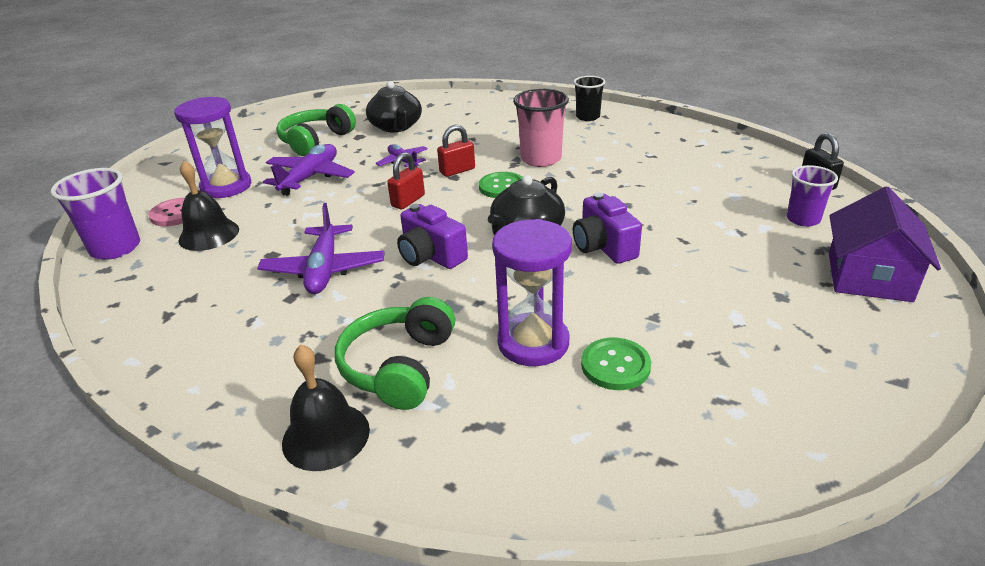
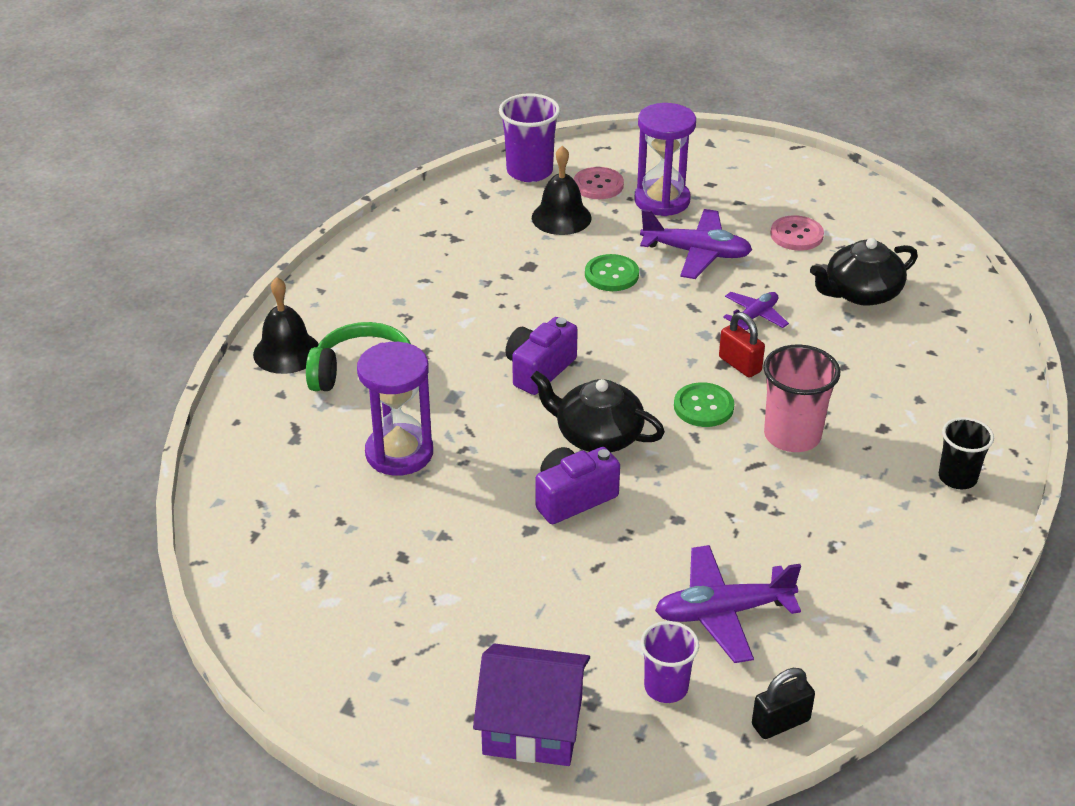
camera: 80 degrees right, 5 degrees up
purple plane [257,203,385,294] -> purple plane moved to [655,545,801,663]
green headphones [276,104,356,156] -> pink button [771,215,824,251]
red padlock [387,152,425,209] -> none
green button [581,338,651,390] -> green button moved to [585,254,639,291]

